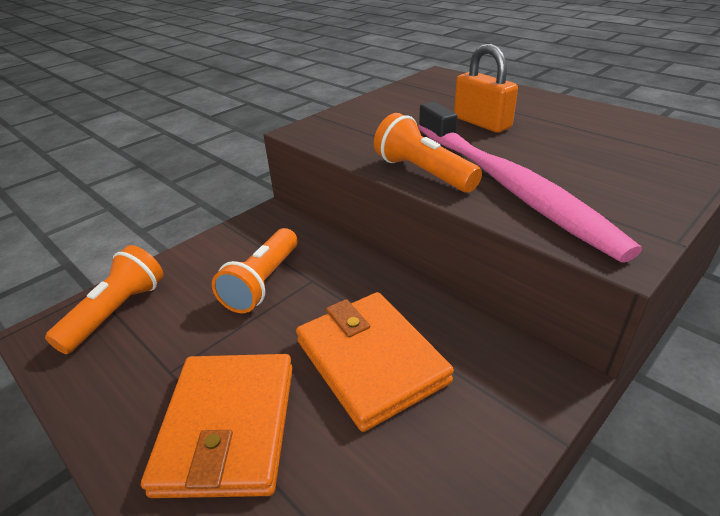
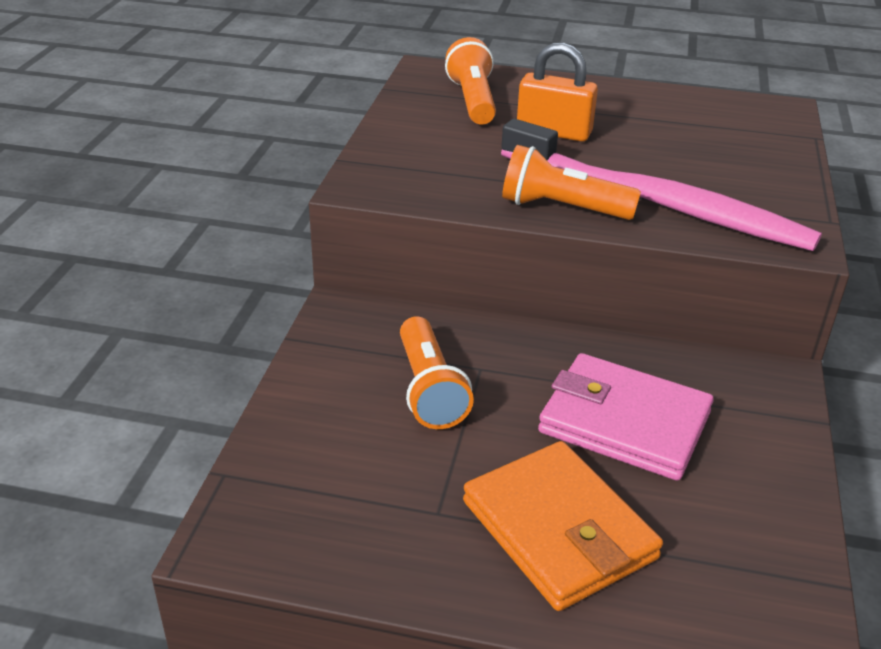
camera: 35 degrees left, 0 degrees up
orange flashlight [45,245,164,354] -> orange flashlight moved to [445,37,496,125]
orange wallet [296,292,454,432] -> pink wallet [538,353,714,481]

